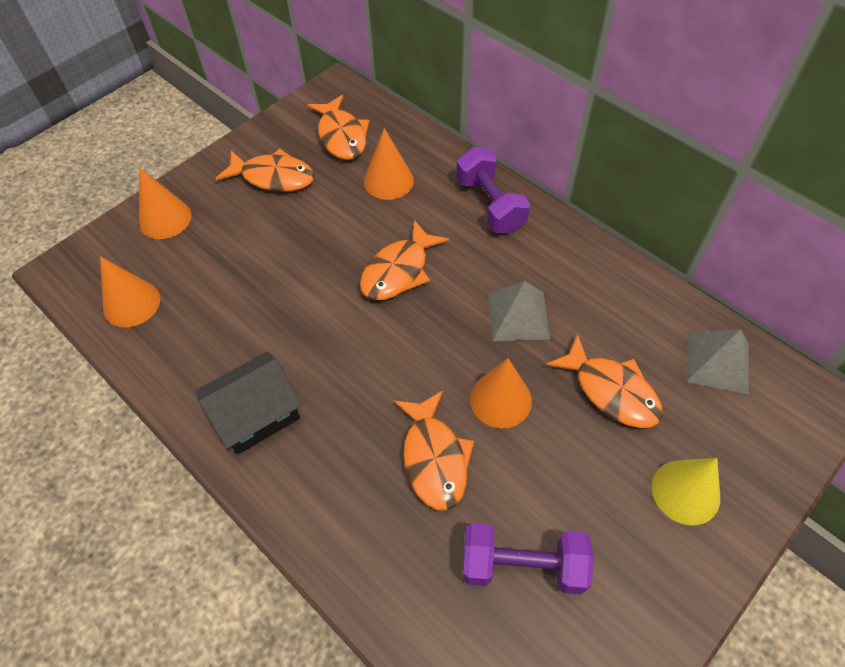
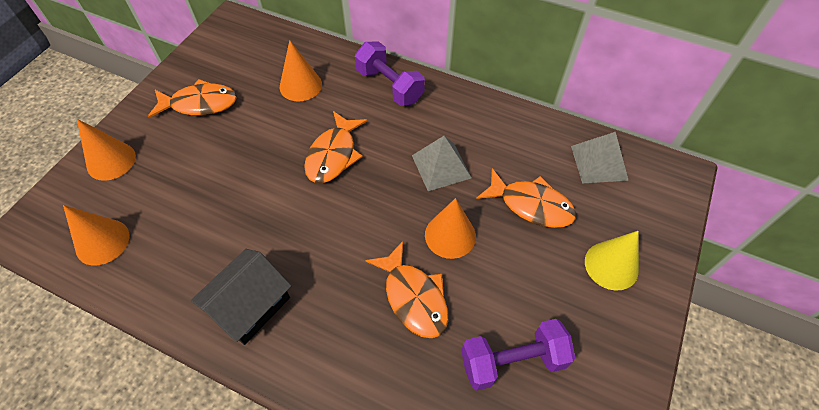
camera: 20 degrees left, 0 degrees up
orange fish [307,95,369,160] -> none

